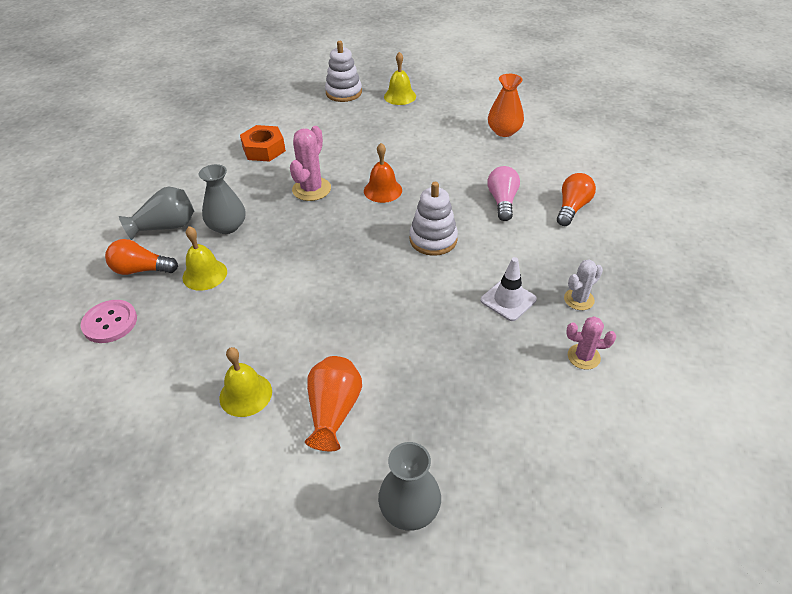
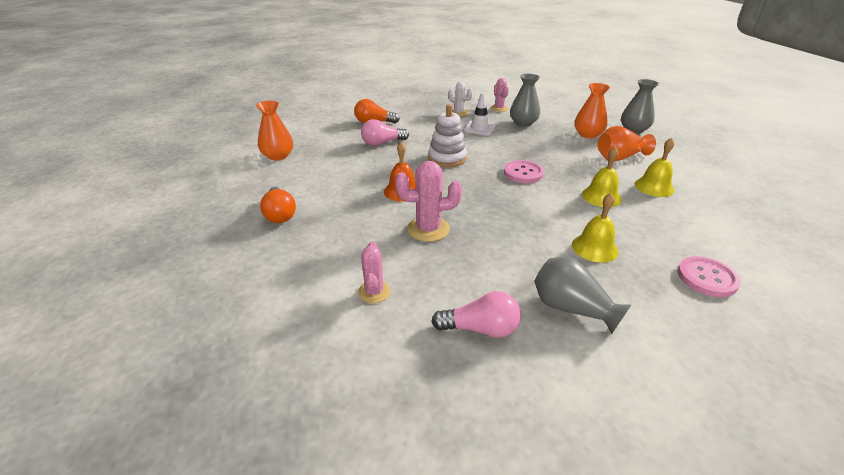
camera: 115 degrees left, 10 degrees down
orange light bulb [105,239,178,275] -> orange light bulb moved to [260,187,296,223]
grey vase [198,164,245,234] -> grey vase moved to [510,74,540,127]
orange nut [240,125,286,162] -> pink cactus [358,241,391,303]
white stacking toy [325,41,362,102] -> none
yellow bell [384,52,416,105] -> yellow bell moved to [582,146,622,207]
none -> pink light bulb [431,291,521,338]
none -> pink button [504,160,544,183]
none -> orange vase [574,83,610,139]

